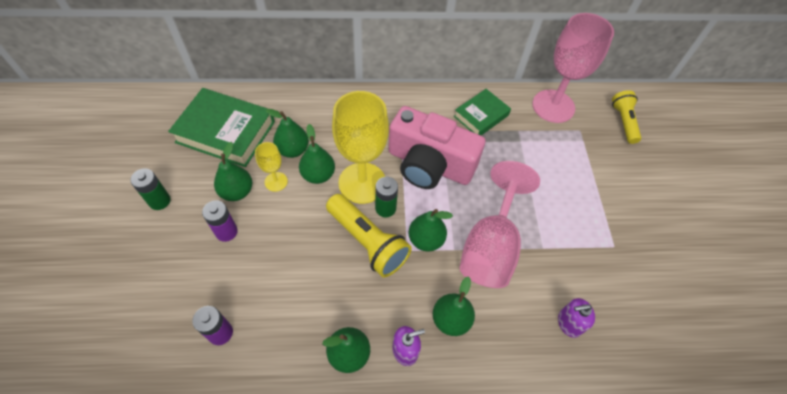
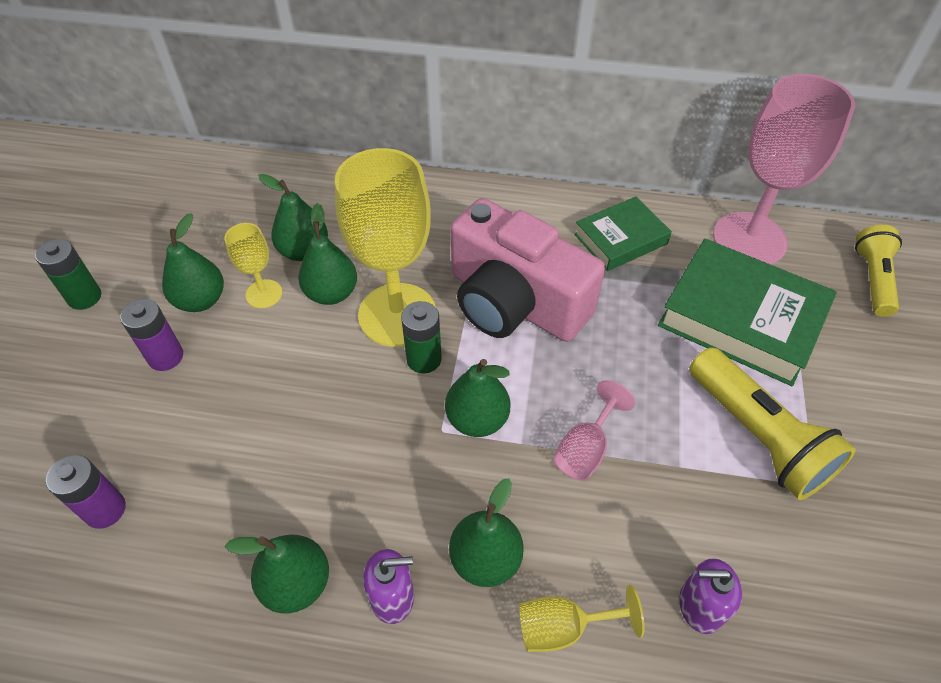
camera: 15 degrees right, 5 degrees down
green book [168,88,275,167] -> green book moved to [658,238,837,386]
yellow flashlight [326,194,412,278] -> yellow flashlight moved to [689,347,856,500]
pink goblet [459,161,540,288] -> pink goblet [554,380,636,481], size x0.47
none -> yellow goblet [519,585,645,652]

